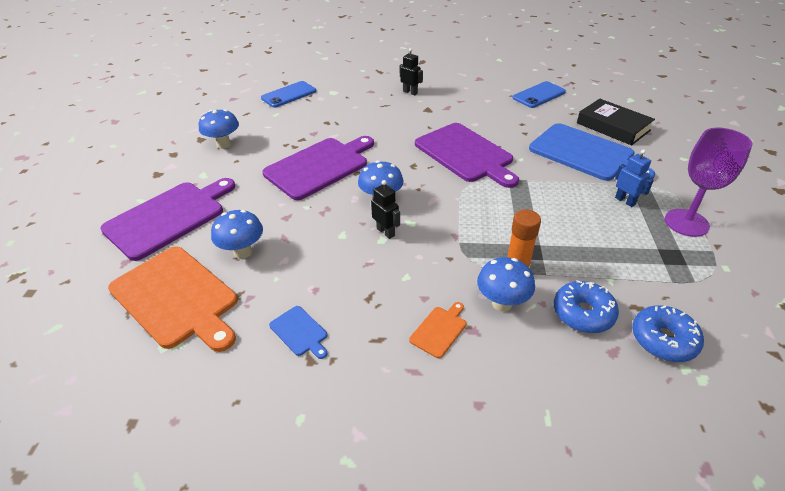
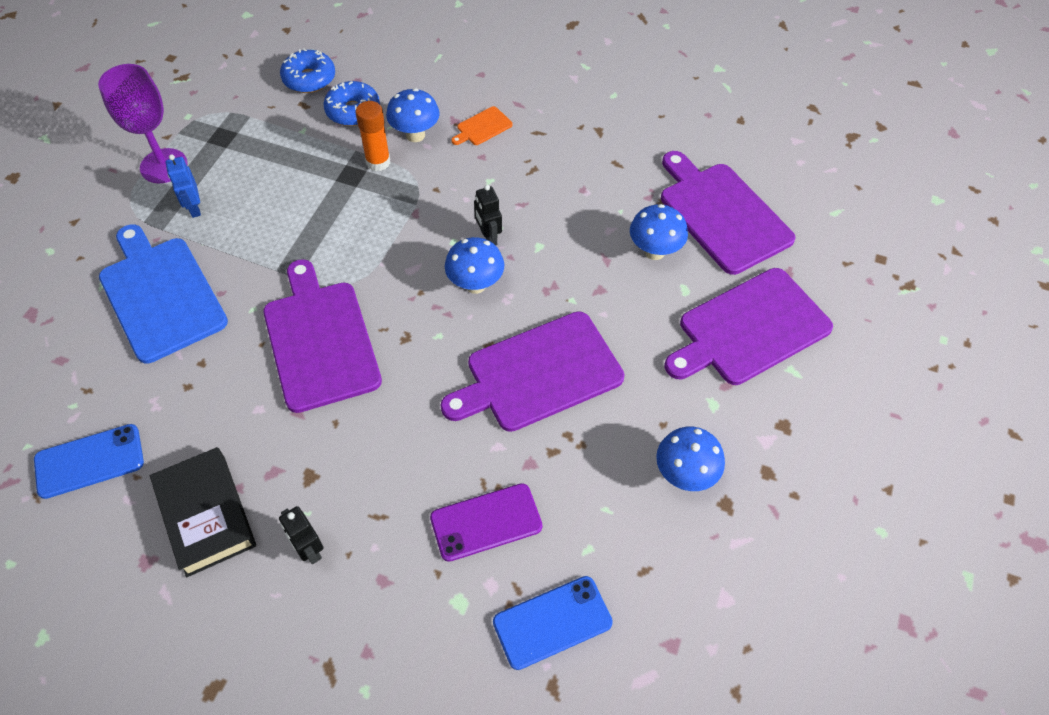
camera: 165 degrees left, 15 degrees up
orange cutting board [108,246,238,352] -> purple cutting board [661,151,795,275]
blue cutting board [269,306,327,359] -> none
black book [577,99,655,146] -> black book moved to [150,447,256,577]
none -> purple phone [430,483,542,562]

